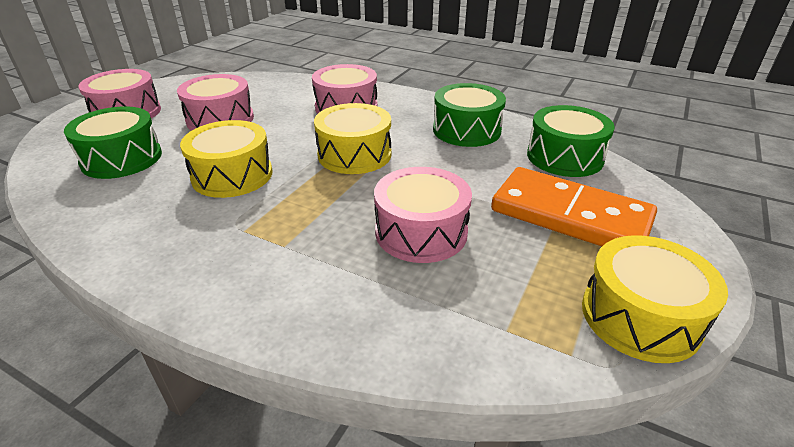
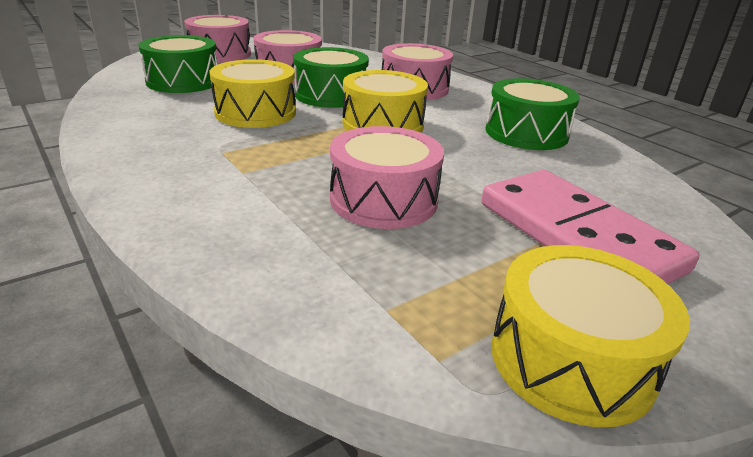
camera: 25 degrees right, 5 degrees down
orange domino [491,167,657,246] -> pink domino [482,170,699,284]
green drum [527,105,615,177] -> green drum moved to [294,47,369,108]

